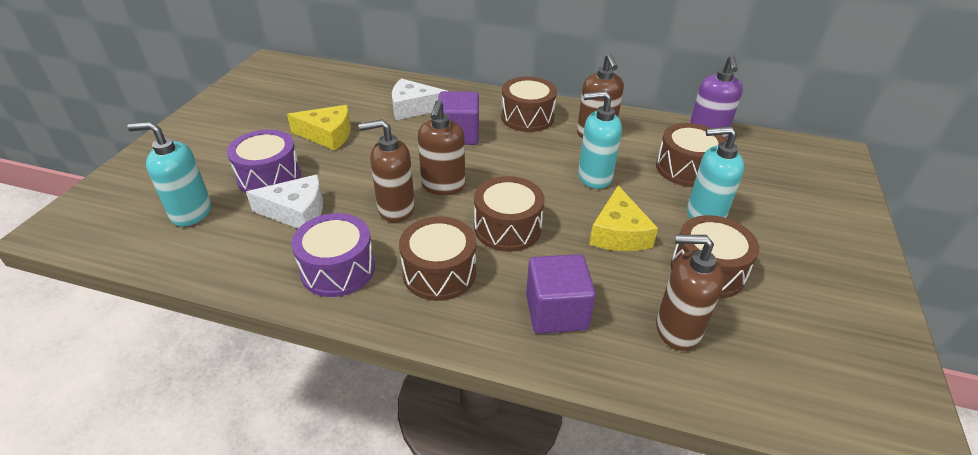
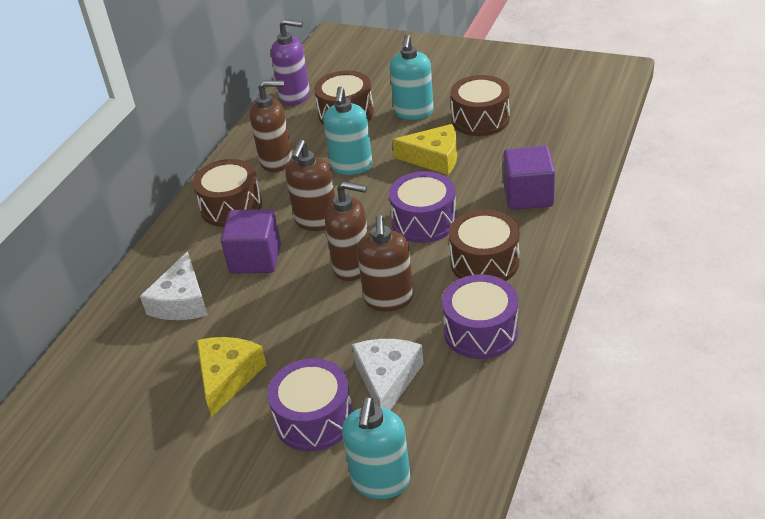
camera: 80 degrees left, 0 degrees up
brown drum [474,176,544,252] -> purple drum [389,171,457,243]
brown soap dispenser [656,234,724,351] -> brown soap dispenser moved to [285,140,335,231]

